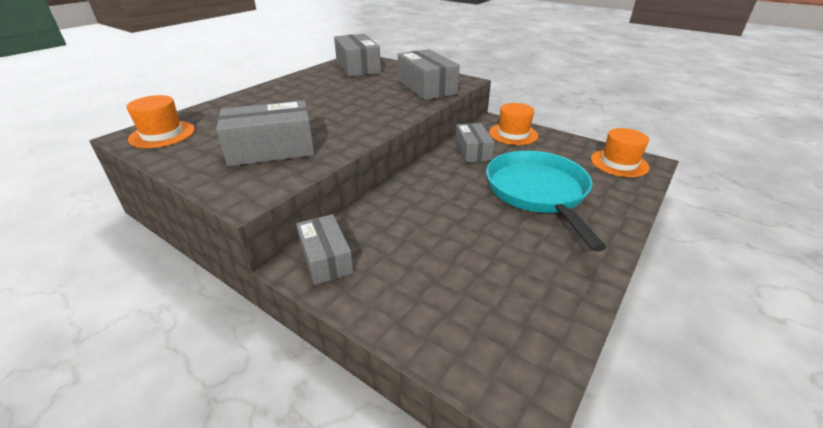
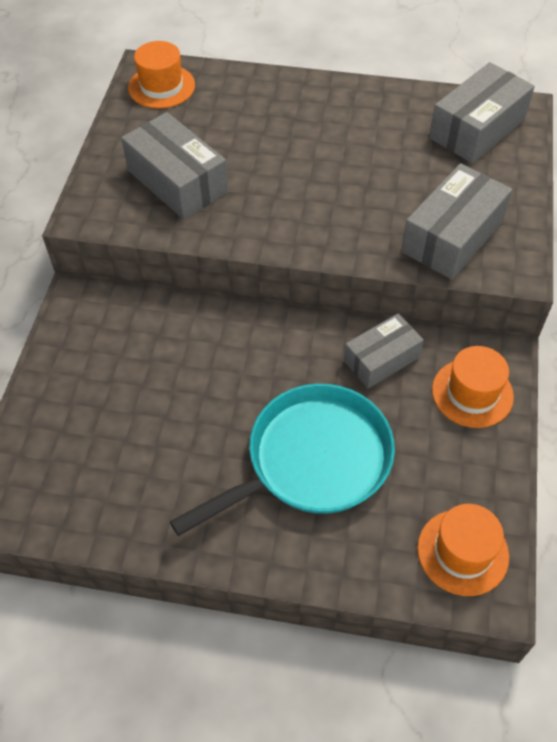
camera: 65 degrees right, 20 degrees up
grey box [296,214,353,285] -> none

